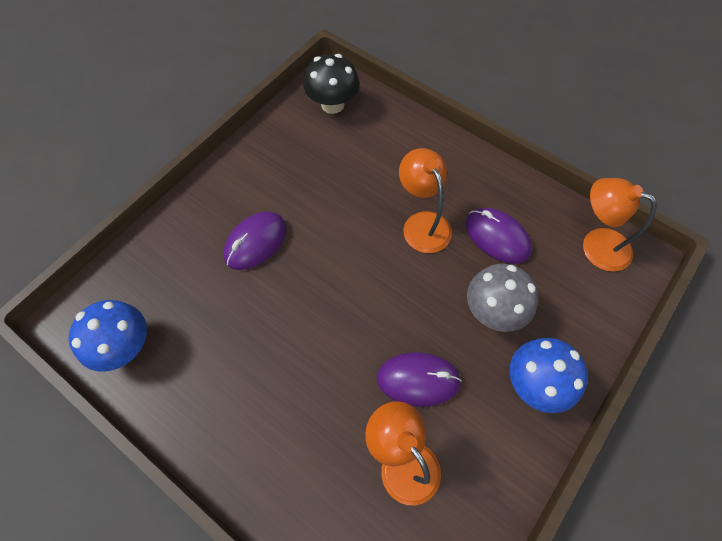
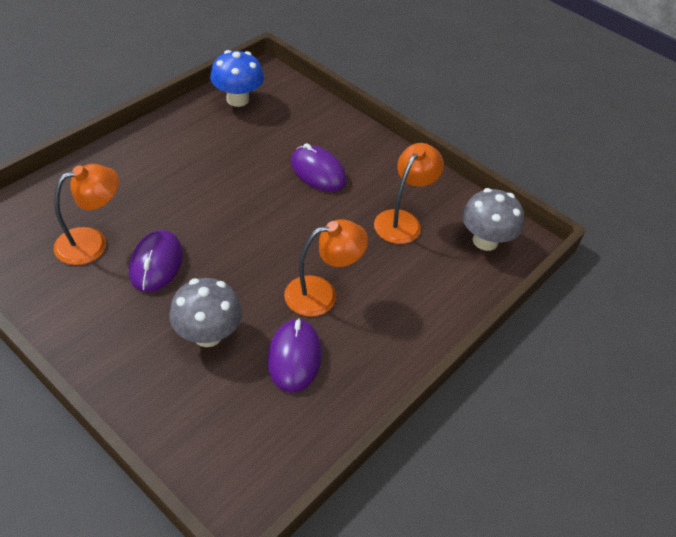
camera: 90 degrees right, 15 degrees down
black mushroom [303,54,359,114] -> grey mushroom [462,188,524,251]
purple mouse [465,208,532,264] -> purple mouse turned 45 degrees counterclockwise [267,318,322,393]
blue mushroom [510,338,588,413] -> none
orange lamp [583,178,657,272] -> orange lamp moved to [374,143,444,244]

